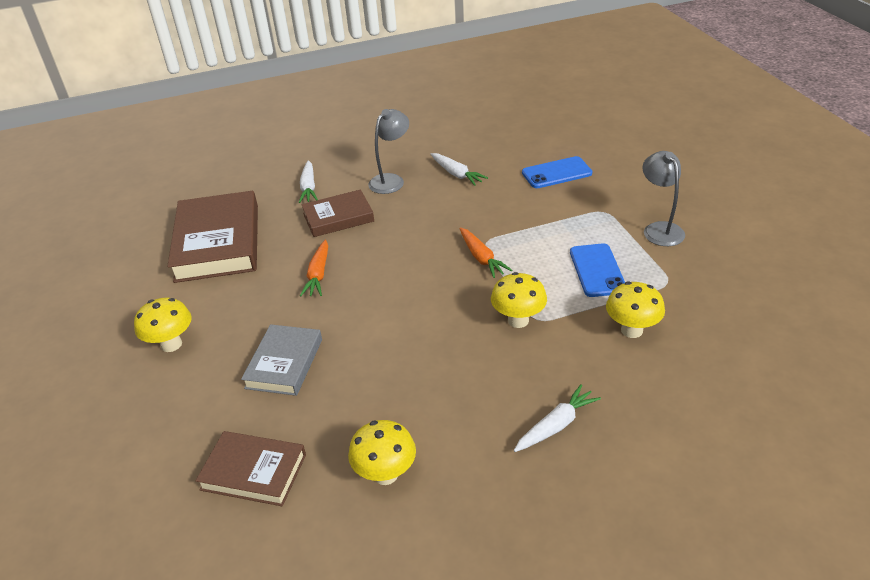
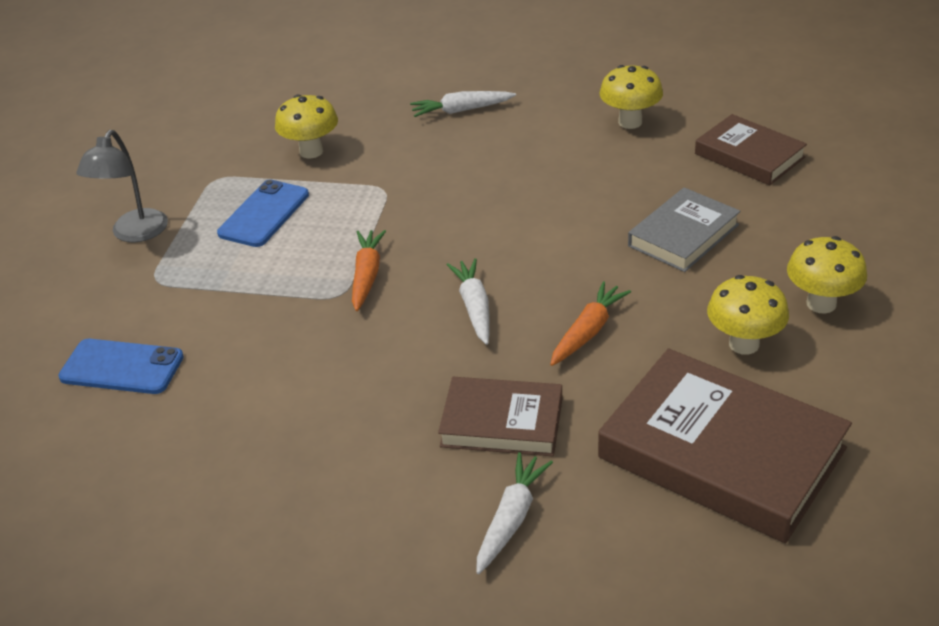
camera: 150 degrees left, 0 degrees up
brown book [167,191,258,283] -> brown book turned 75 degrees counterclockwise [598,349,852,543]
grey lamp [368,109,409,194] -> none
white carrot [431,153,488,186] -> white carrot moved to [446,258,490,345]
yellow mushroom [491,272,547,328] -> yellow mushroom moved to [707,275,789,355]

